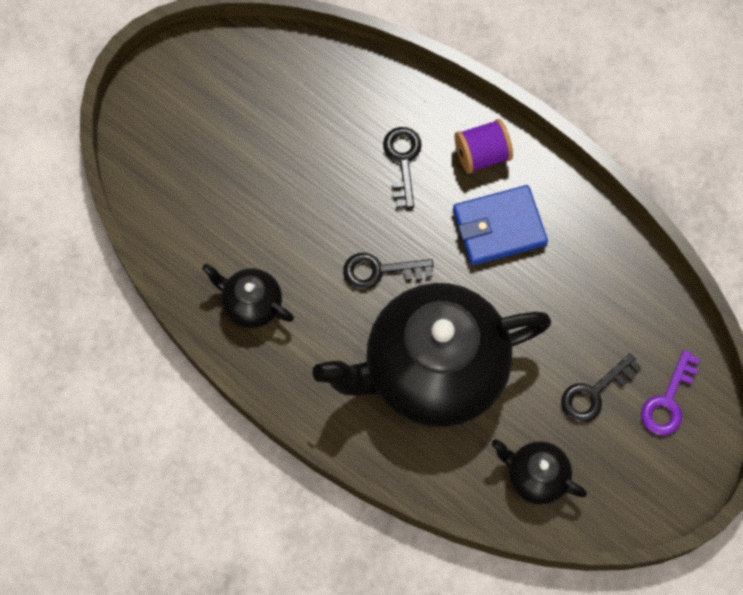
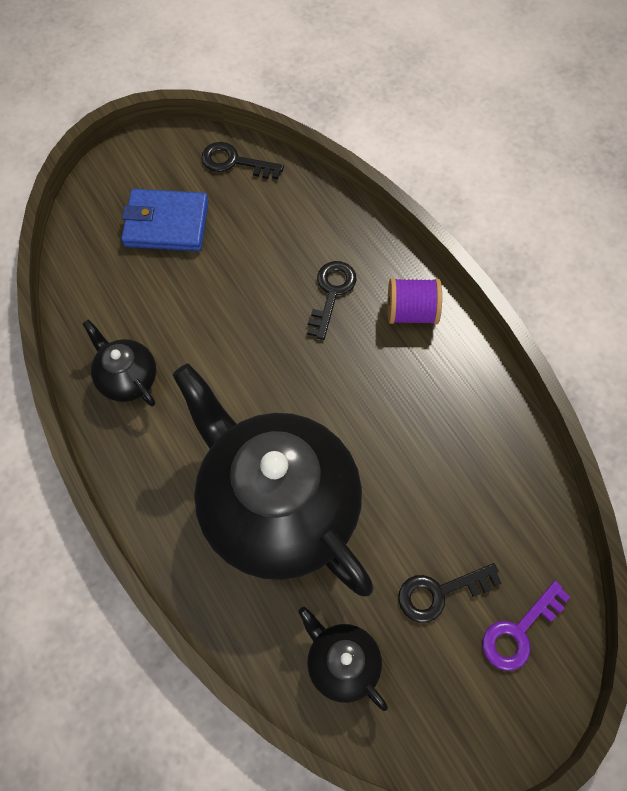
camera: 20 degrees right, 5 degrees down
black teapot [313,283,551,427] -> black teapot turned 45 degrees clockwise [173,363,374,596]
black key [343,253,434,290] -> black key moved to [201,142,284,179]
blue wallet [453,185,548,266] -> blue wallet moved to [121,189,209,251]

